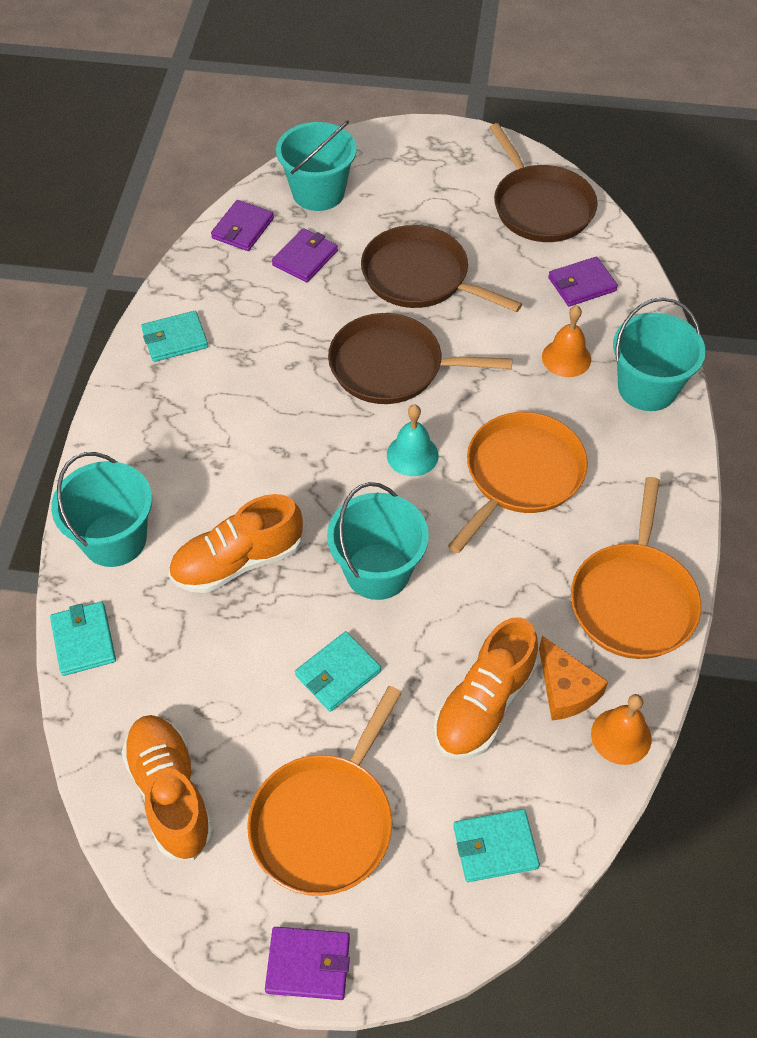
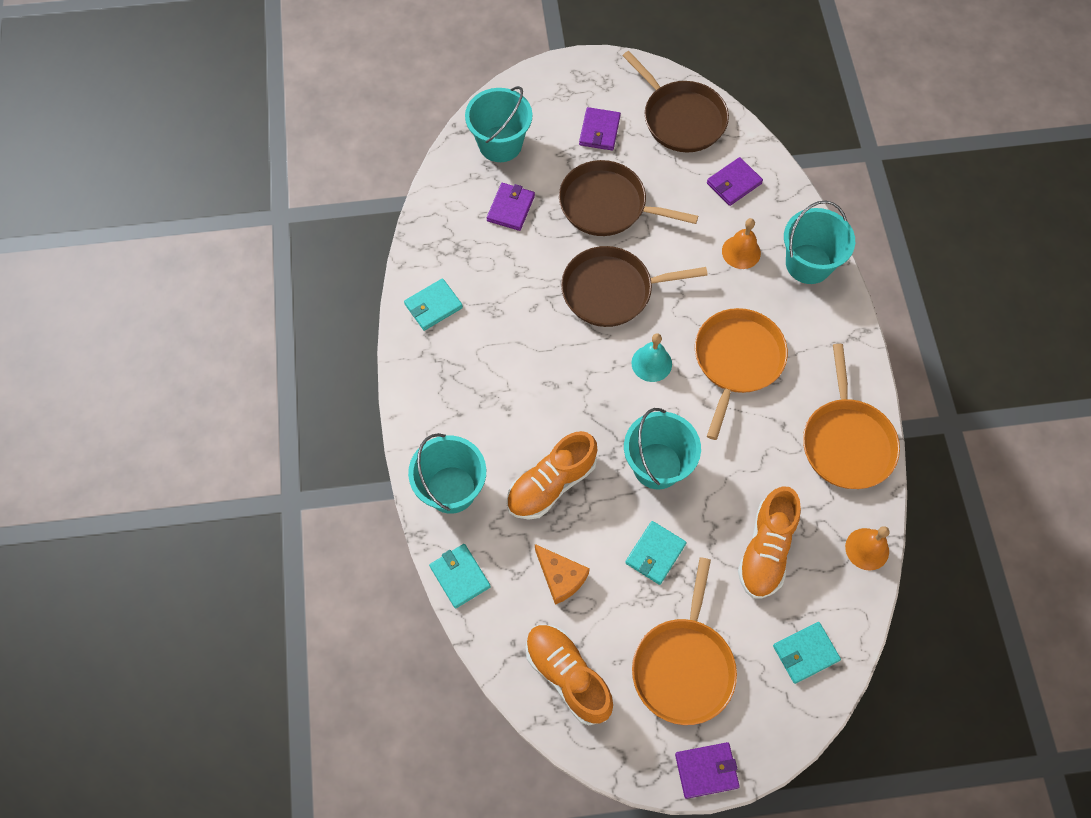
camera: 15 degrees left, 10 degrees up
purple wallet [211,200,274,251] -> purple wallet moved to [579,107,621,150]
orange cheese [539,636,608,721] -> orange cheese moved to [535,544,590,605]

